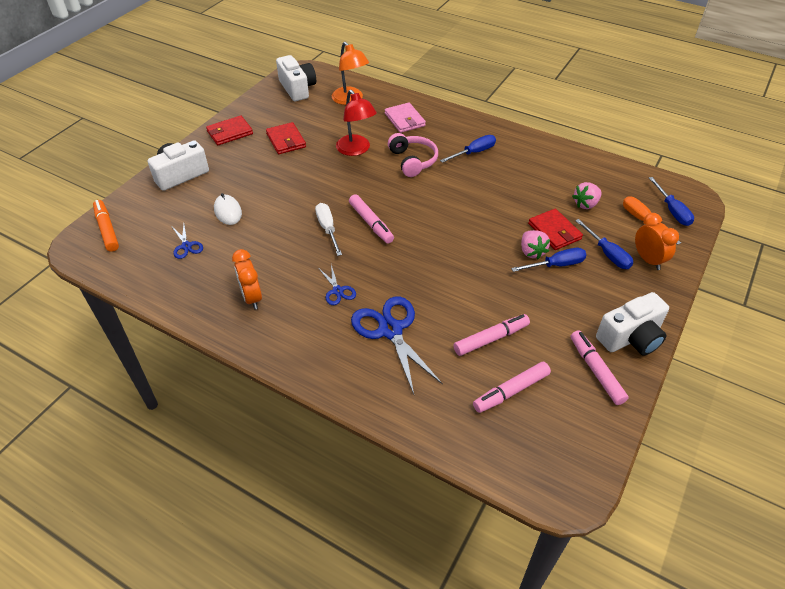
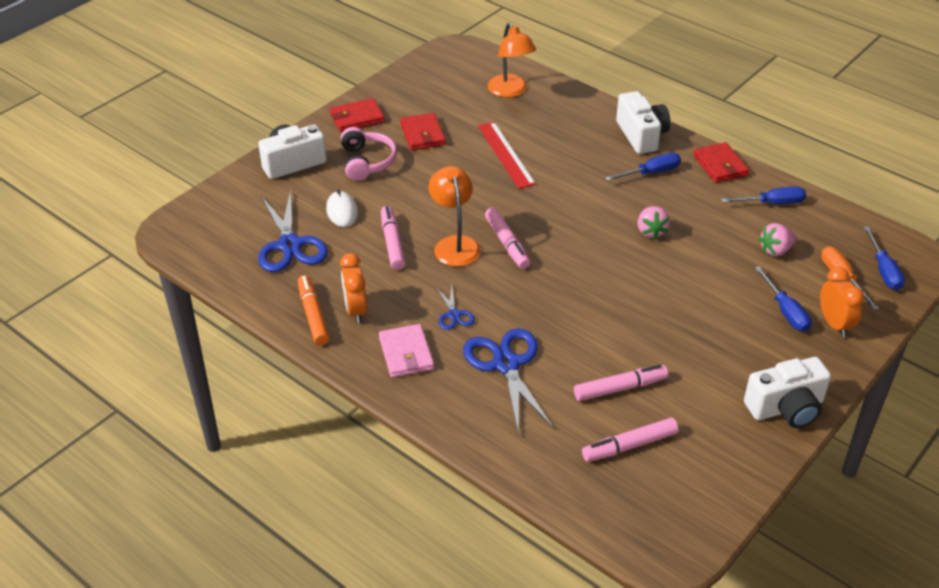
camera: 10 degrees right, 5 degrees down
orange marker [93,200,119,252] -> orange marker moved to [298,275,330,345]
blue scissors [172,225,203,259] -> blue scissors [258,190,328,272], size x2.02
white camera [276,55,316,101] -> white camera moved to [616,91,670,154]
white screwdriver [315,203,342,256] -> orange lamp [428,166,481,267]
red lamp [336,90,377,156] -> red ruler [478,122,536,189]
pink wallet [385,103,426,133] -> pink wallet moved to [379,324,434,378]
pink headphones [388,133,438,177] -> pink headphones moved to [341,127,397,181]
blue screwdriver [511,248,586,272] -> blue screwdriver moved to [721,187,806,204]
pink strawberry [521,230,550,259] -> pink strawberry moved to [638,206,670,239]
red wallet [528,209,583,250] -> red wallet moved to [693,142,749,183]
pink marker [571,330,629,405] -> pink marker moved to [381,206,405,270]

